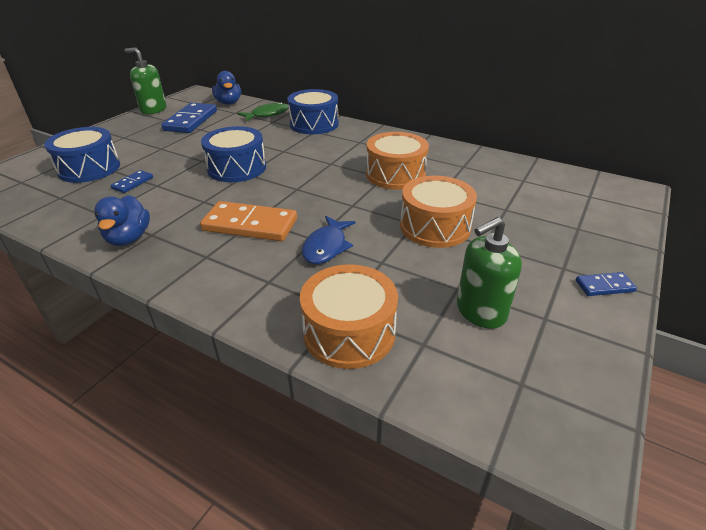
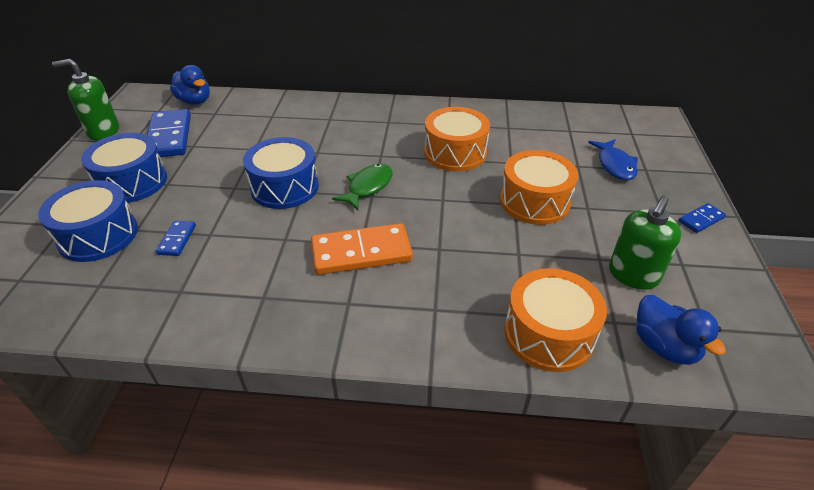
camera: 25 degrees left, 5 degrees up
blue duck [94,195,150,246] -> blue duck moved to [636,295,726,365]
green fish [237,102,288,121] -> green fish moved to [332,164,393,210]
blue drum [288,89,339,134] -> blue drum moved to [81,133,167,203]
blue fish [302,216,355,264] -> blue fish moved to [588,139,638,180]

